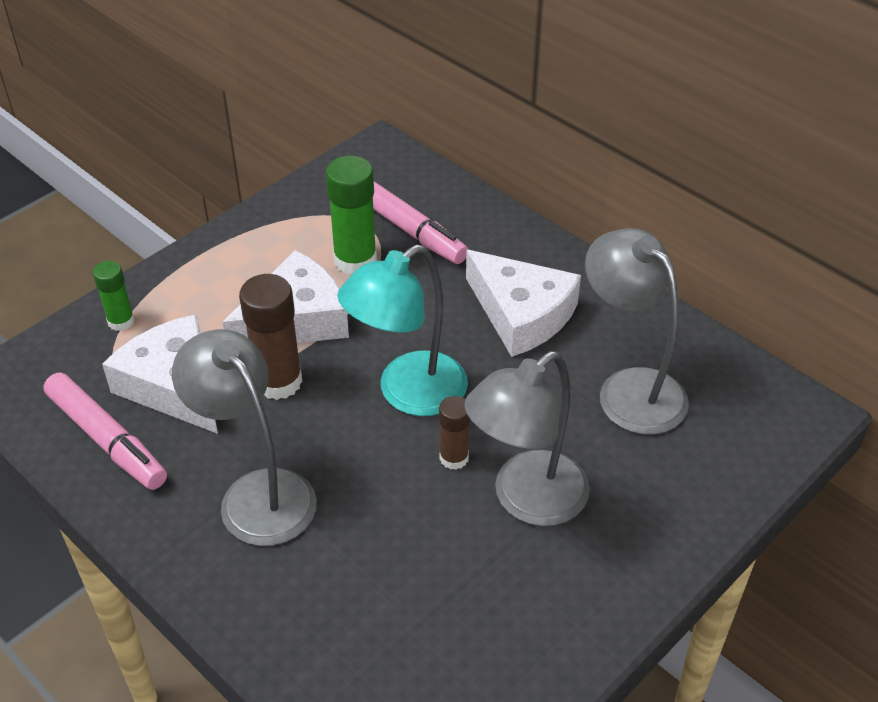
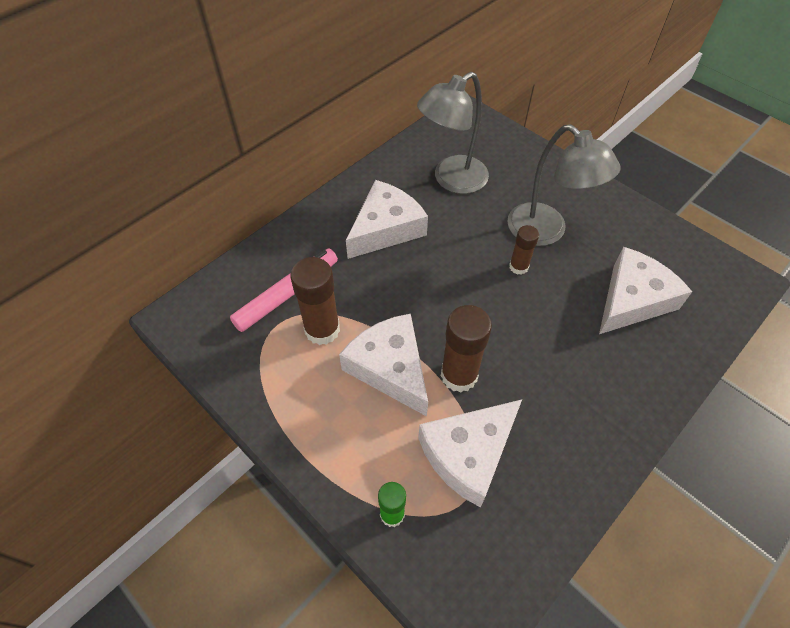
camera: 90 degrees left, 10 degrees up
pink marker [43,372,167,490] -> none
grey lamp [172,329,317,546] -> none
green glue stick [326,156,377,275] -> brown glue stick [290,257,340,345]
turquoise lamp [337,245,468,416] -> none
none -> white cheese [599,247,692,334]

